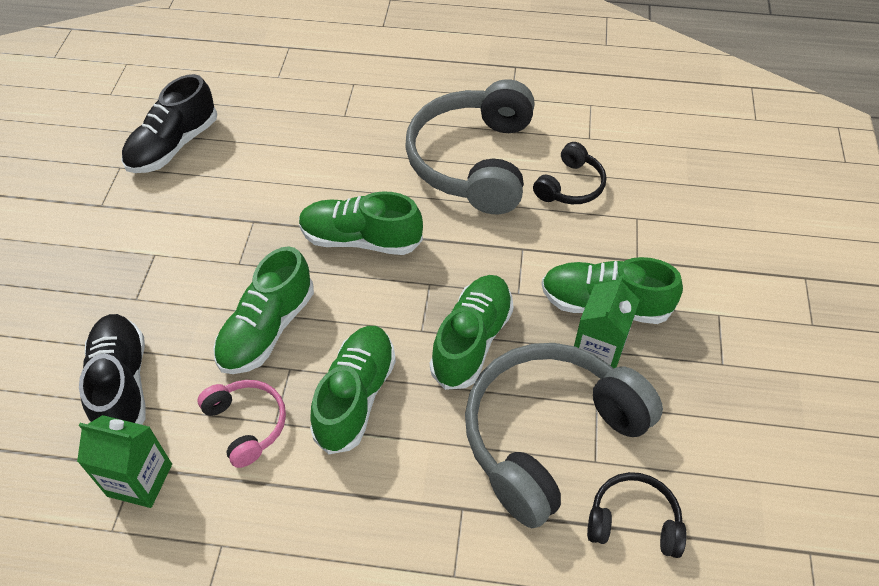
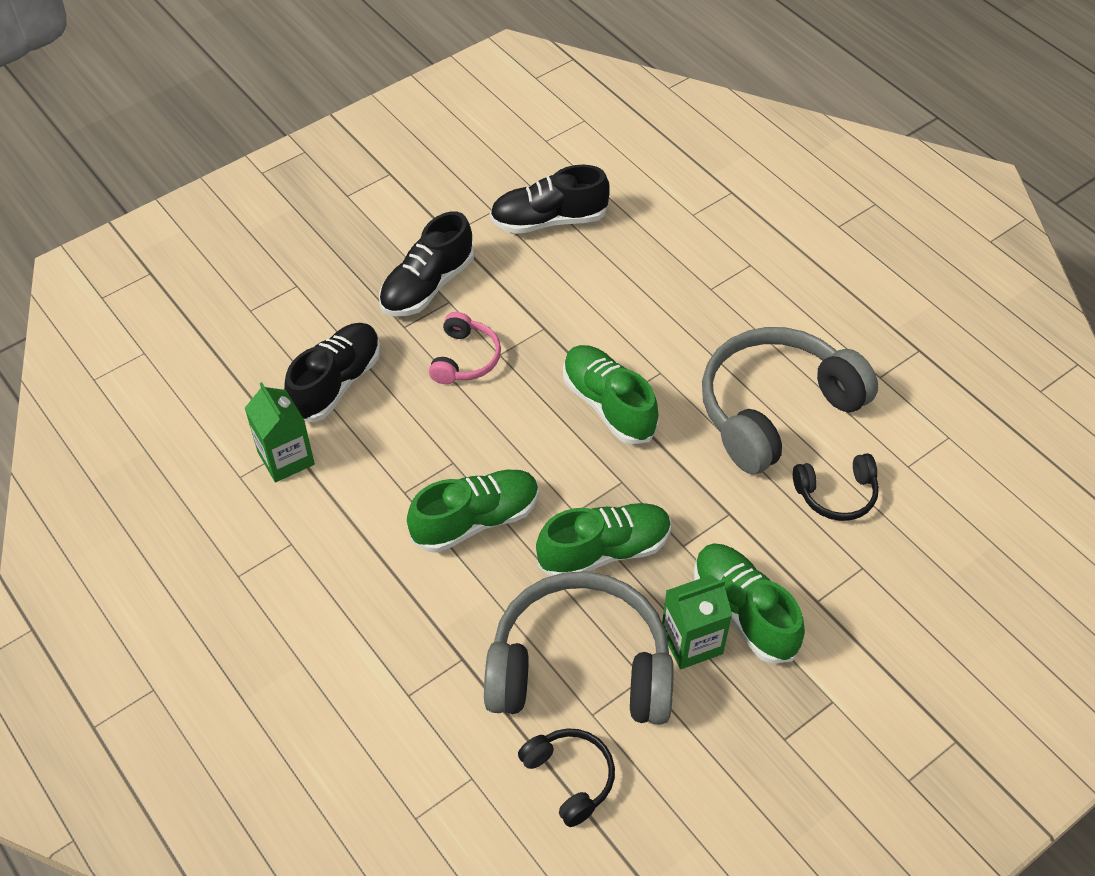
camera: 45 degrees right, 0 degrees up
pink headphones [197,380,286,468] -> pink headphones moved to [429,312,501,384]
green shoe [213,246,314,374] -> none
none -> black shoe [379,211,474,316]

